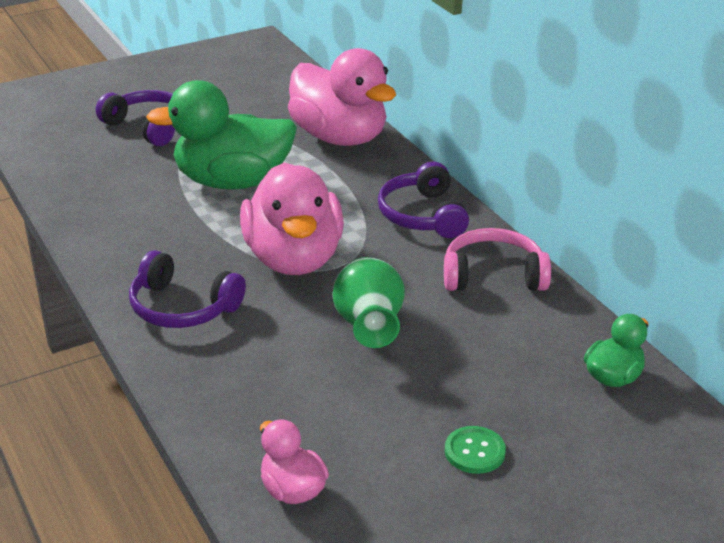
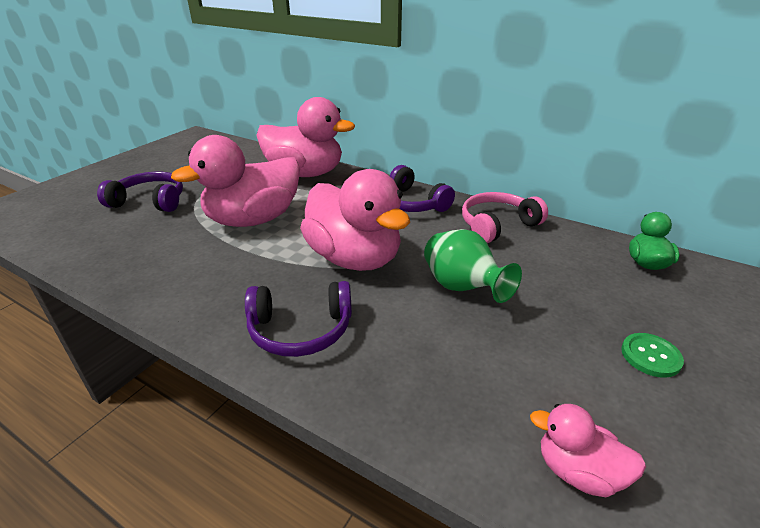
camera: 30 degrees left, 0 degrees up
green duck [146,80,297,190] -> pink duck [171,135,300,227]

